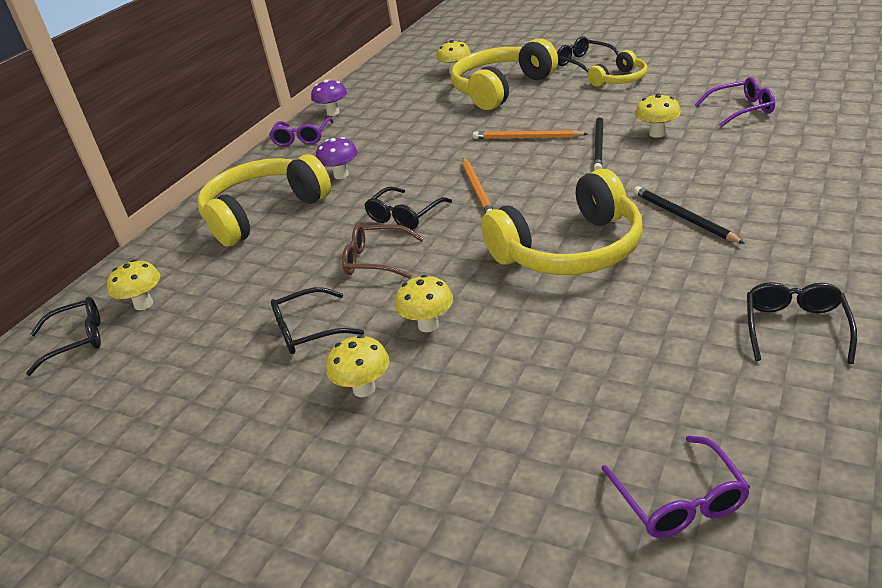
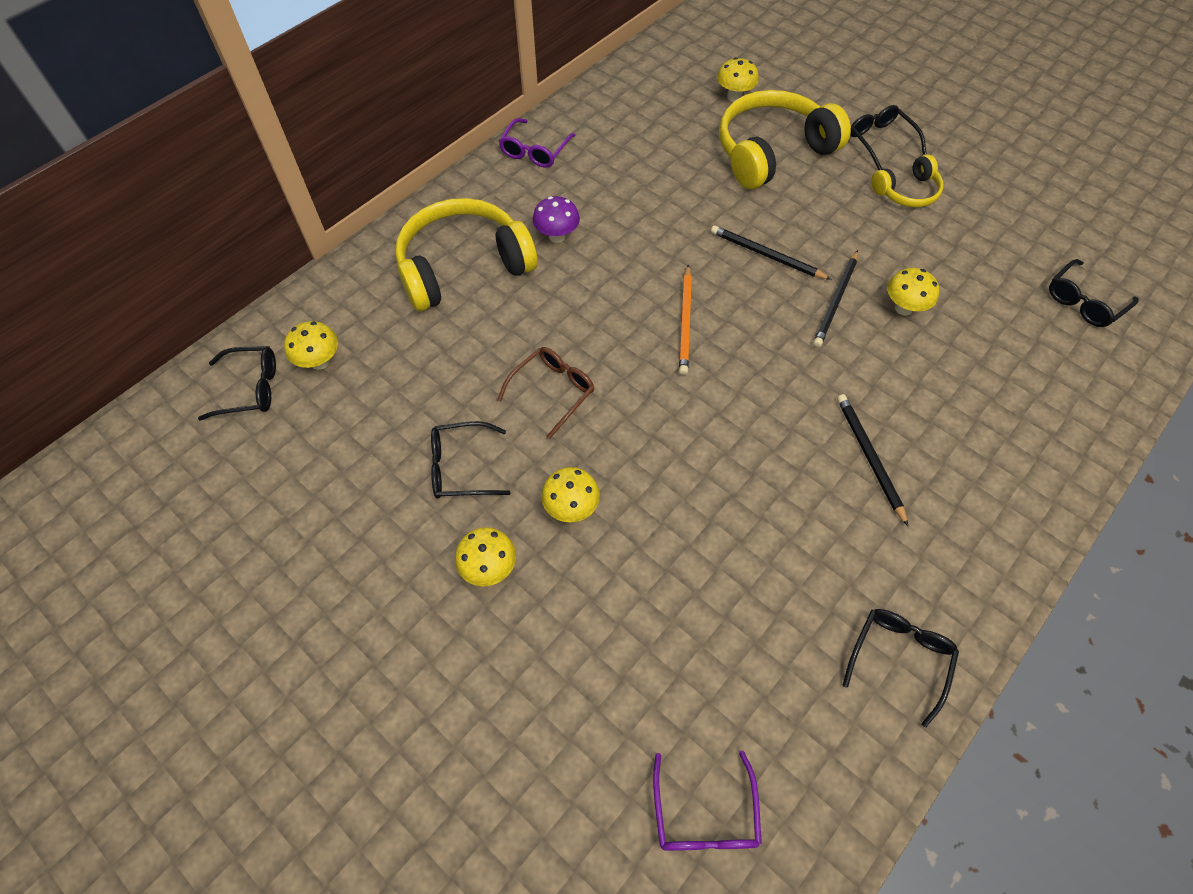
camera: 10 degrees right, 25 degrees up
purple mushroom [311,80,347,116] -> none
brown glasses [342,224,424,279] -> brown glasses turned 105 degrees clockwise [497,347,594,439]
black glasses [364,187,452,229] -> black glasses moved to [1049,259,1139,327]
orange pencil [473,130,588,139] -> black pencil [711,225,832,280]
yellow headphones [481,169,642,275] -> none
purple glasses [695,77,775,127] -> none

